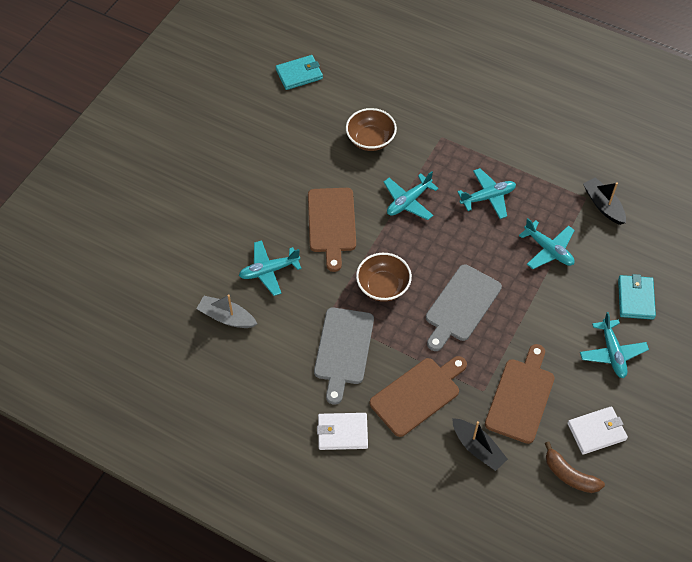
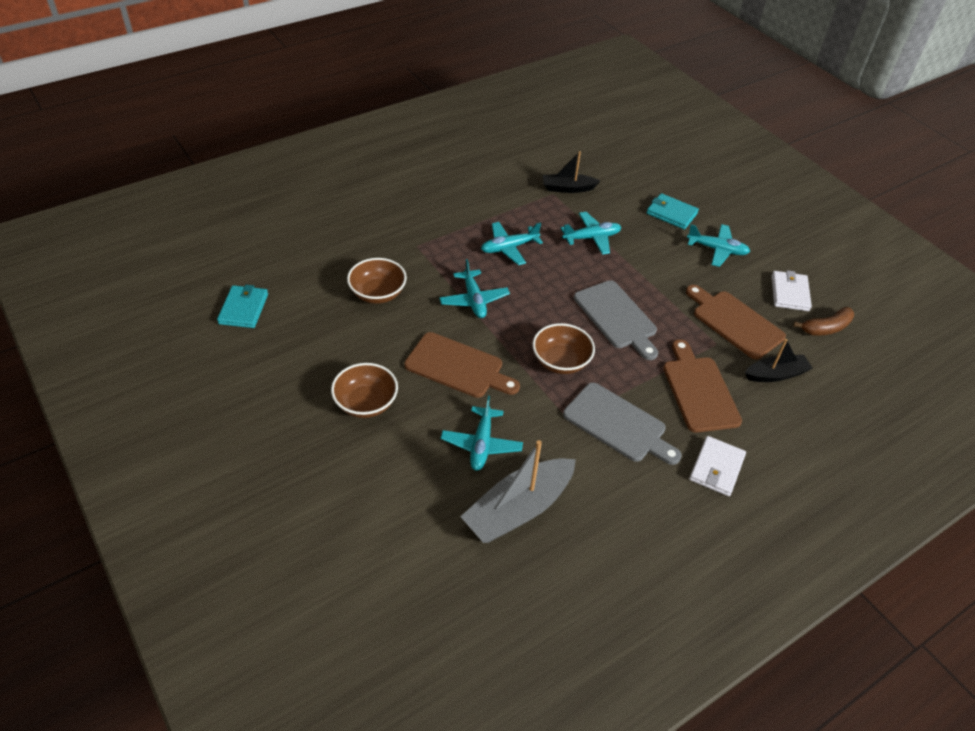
camera: 65 degrees left, 10 degrees down
grey boat [196,294,257,328] -> grey boat [460,440,576,543], size x1.66
turquoise plane [457,168,516,219] -> turquoise plane turned 120 degrees counterclockwise [481,222,543,265]
none -> brown bowl [331,363,398,418]

